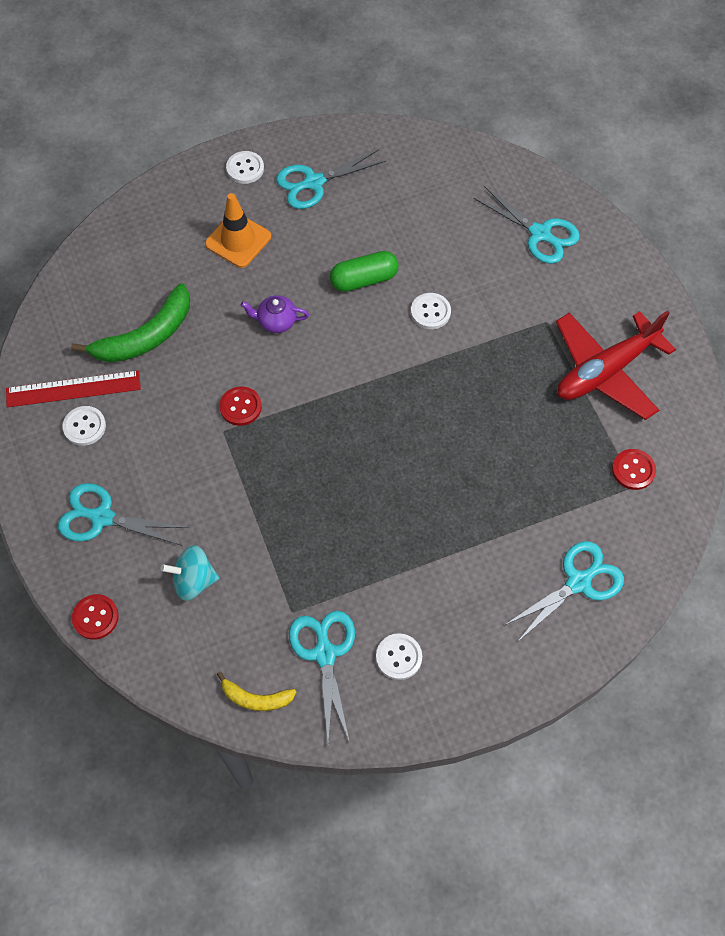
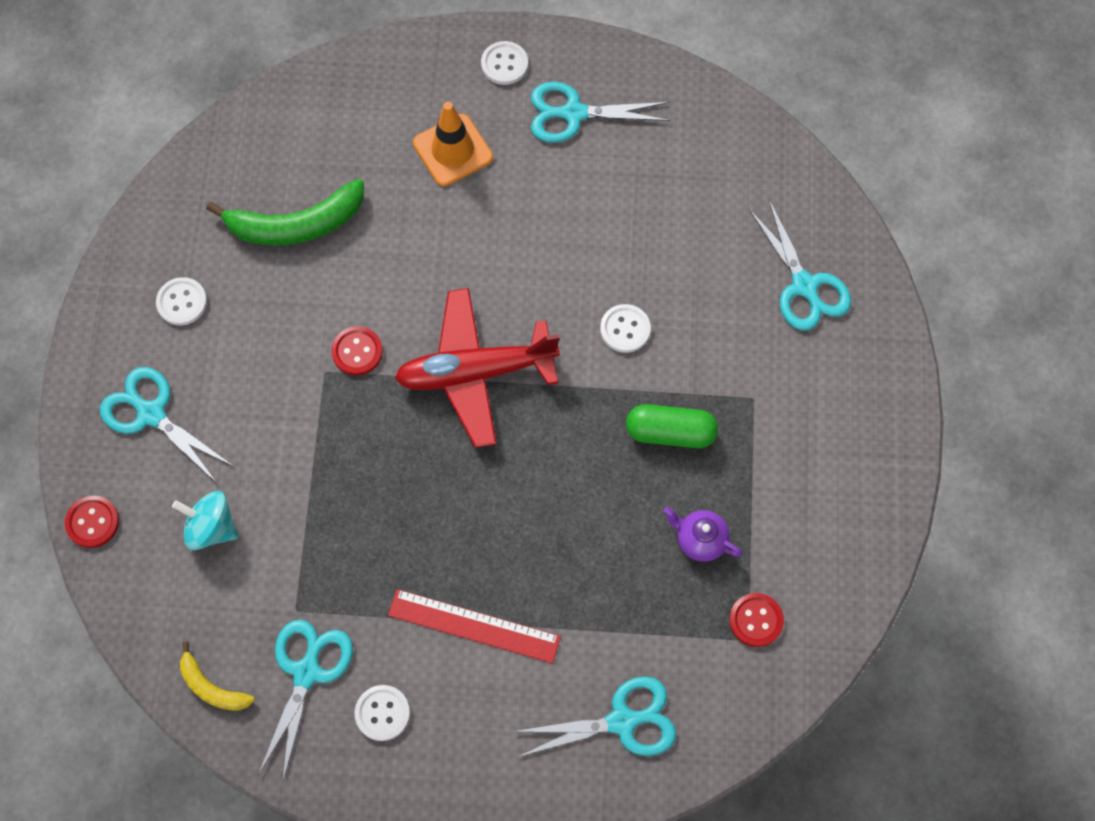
camera: 25 degrees right, 5 degrees up
red ruler [6,370,141,407] -> red ruler moved to [388,589,561,663]
purple teapot [241,295,309,333] -> purple teapot moved to [663,507,742,562]
green capsule [330,251,399,292] -> green capsule moved to [626,404,718,448]
red plane [556,310,676,420] -> red plane moved to [395,288,560,448]

